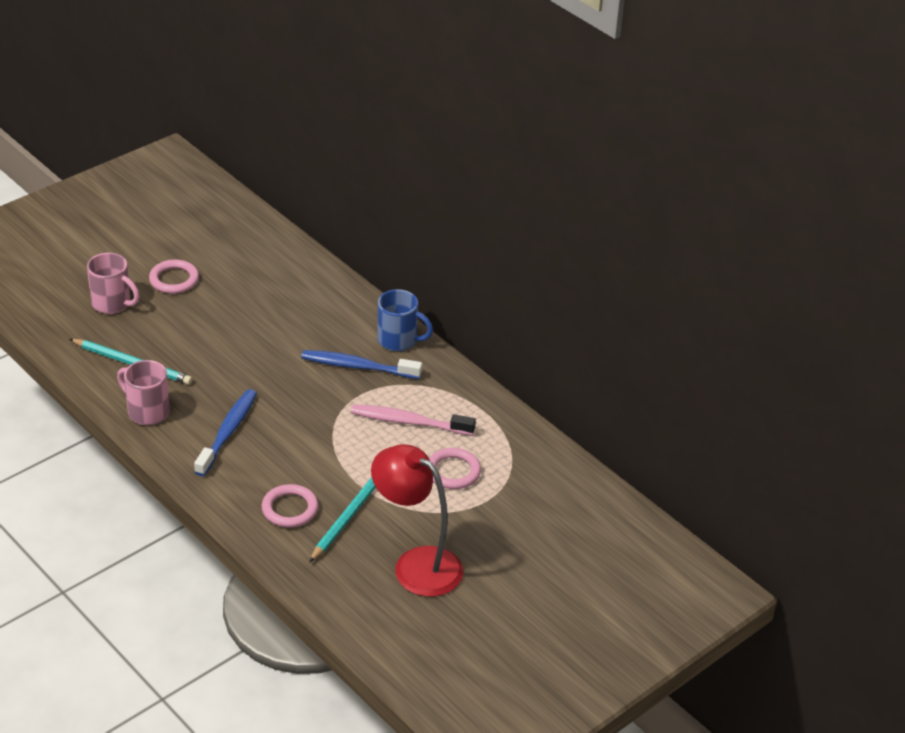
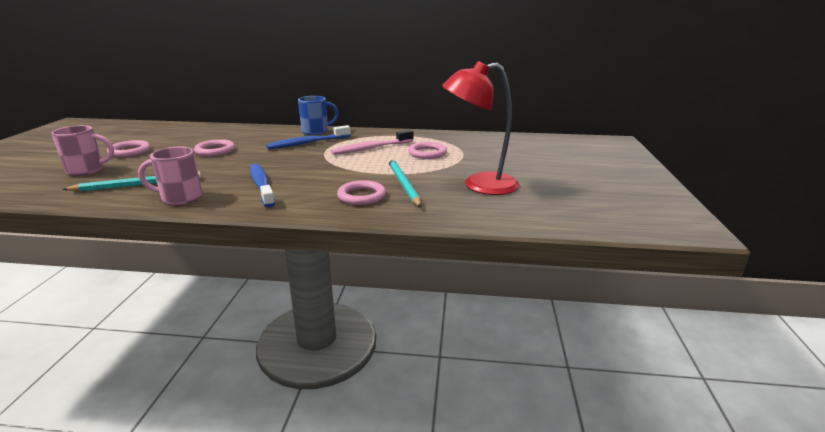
camera: 40 degrees left, 15 degrees down
none -> pink ring [194,139,235,156]

